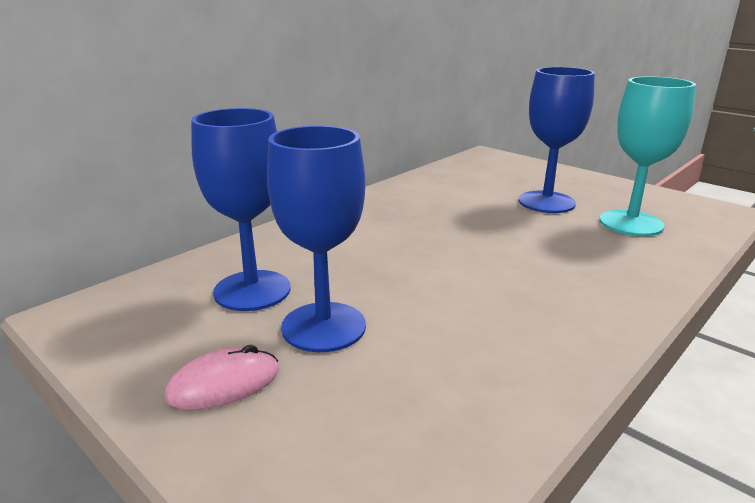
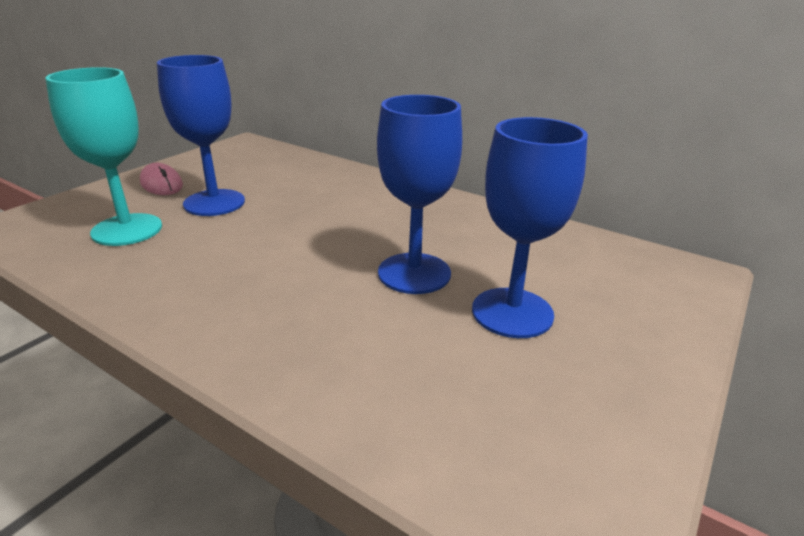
camera: 80 degrees right, 5 degrees up
blue goblet [191,108,291,311] -> blue goblet moved to [377,95,462,294]
turquoise goblet [599,76,696,236] -> turquoise goblet moved to [45,67,162,246]

